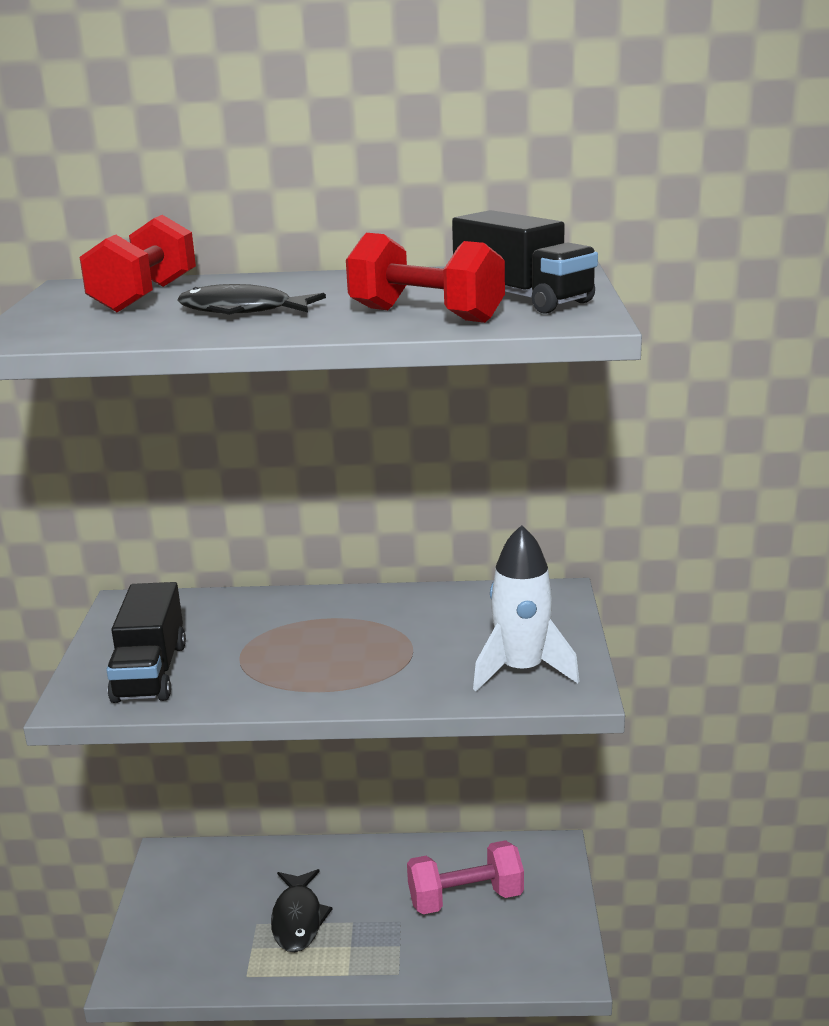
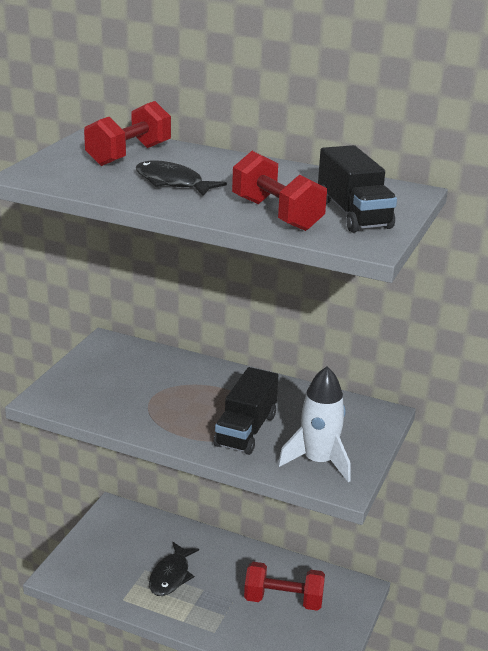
camera: 20 degrees right, 5 degrees up
black truck [106,582,186,703] -> black truck moved to [214,367,278,455]
pink dumbbell [407,840,524,914] -> red dumbbell [244,562,325,611]

